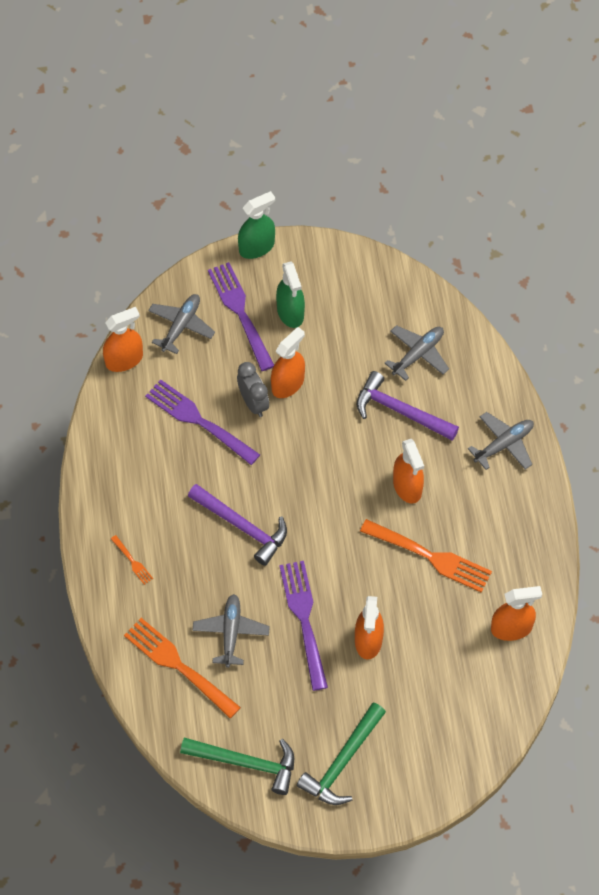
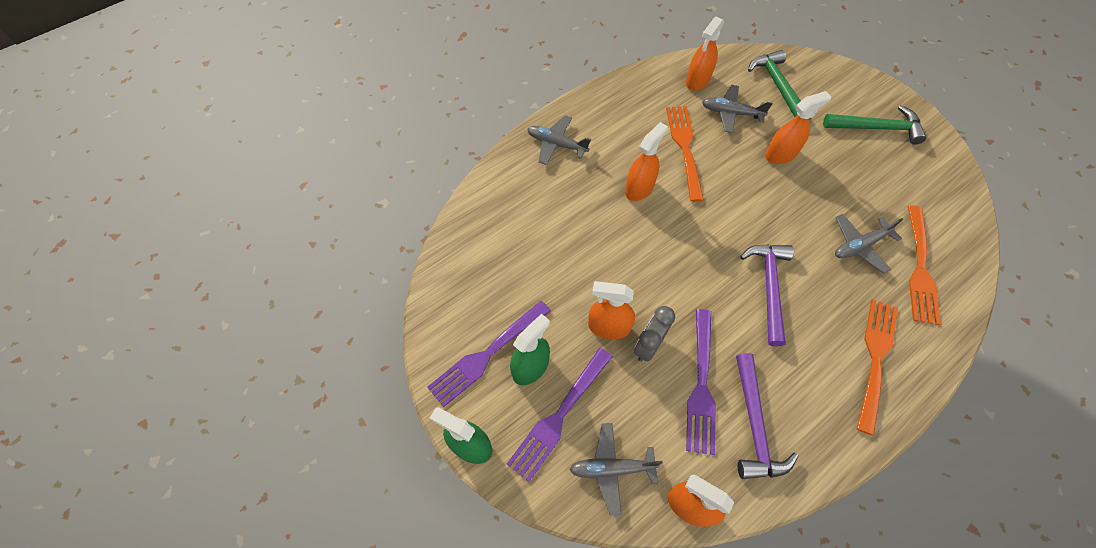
camera: 120 degrees left, 0 degrees up
orange fork [111,535,153,585] -> orange fork [856,299,898,436], size x2.24
green hammer [180,737,294,795] -> green hammer moved to [748,50,810,119]
purple fork [279,561,328,691] -> purple fork moved to [427,301,551,407]
purple hammer [356,371,459,441] -> purple hammer moved to [736,353,798,479]
grey plane [385,325,449,381] -> grey plane moved to [702,85,772,133]
orange spray bottle [491,586,542,641] -> orange spray bottle turned 105 degrees counterclockwise [686,17,724,91]

